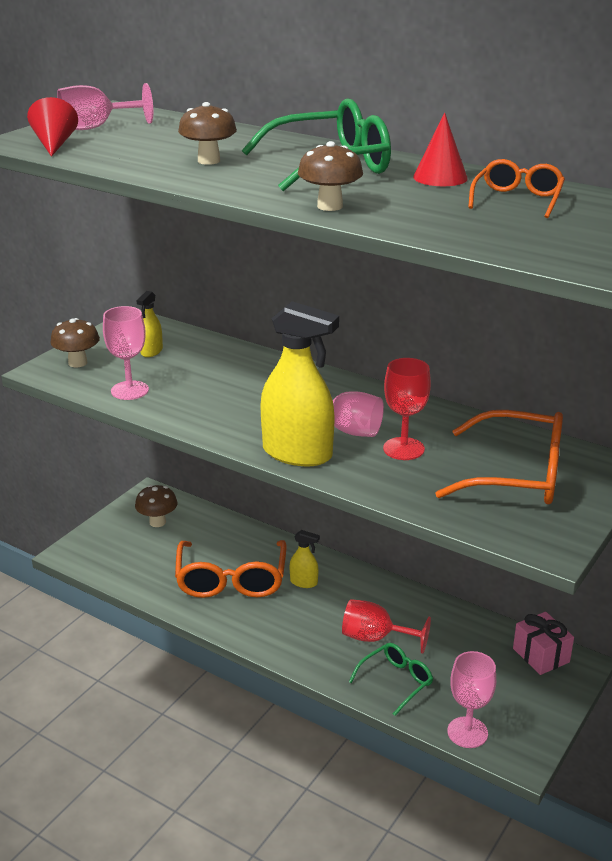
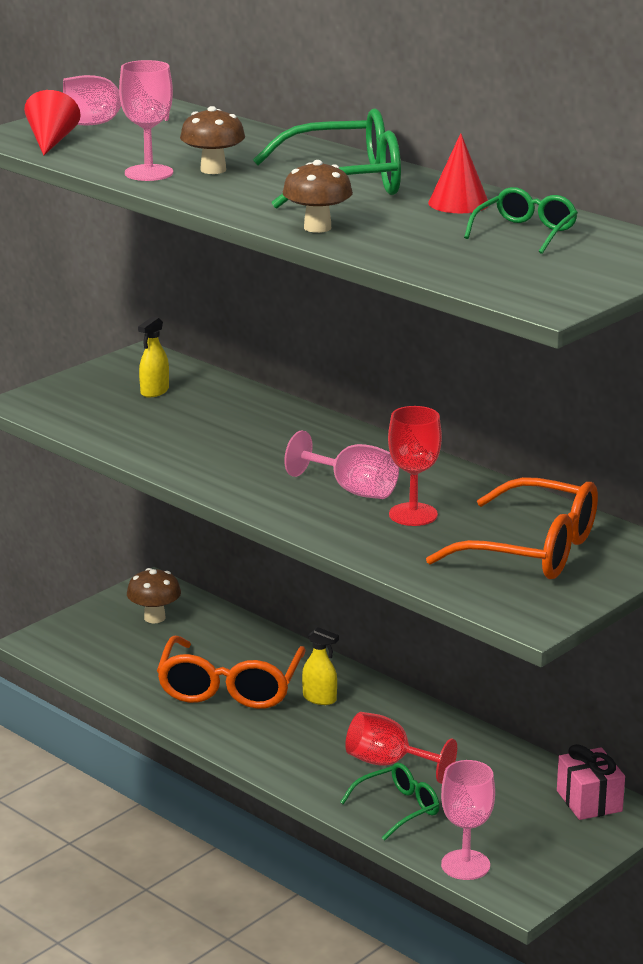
camera: 10 degrees right, 5 degrees down
brown mushroom [50,318,100,368] -> none
pink goblet [103,306,149,400] -> pink goblet moved to [119,60,173,181]
yellow spray bottle [260,301,339,466] -> none
orange glasses [468,159,565,218] -> green glasses [464,187,578,254]

